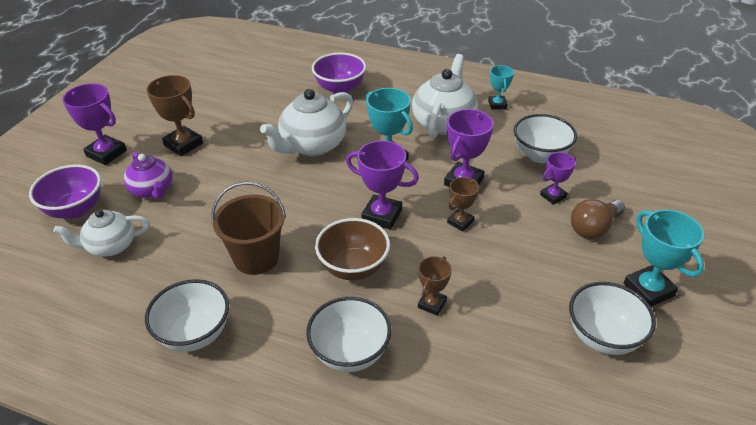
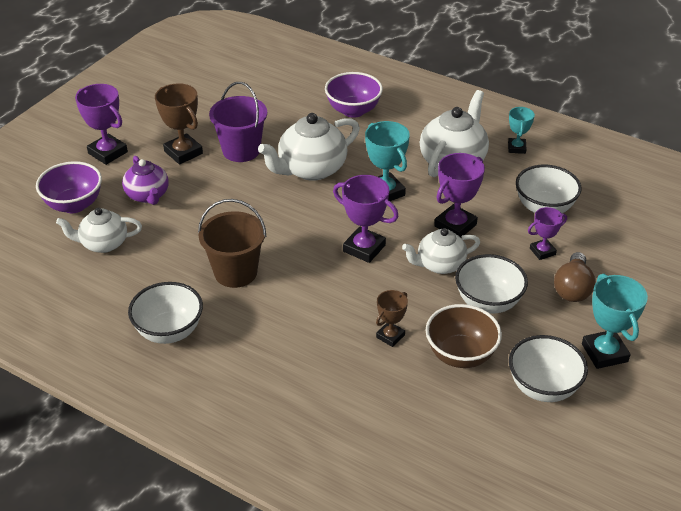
camera: 10 degrees right, 0 degrees up
white bowl [306,297,392,372] -> white bowl moved to [455,254,528,314]
brown bowl [315,218,390,280] -> brown bowl moved to [425,304,502,368]
brown trophy [447,177,479,231] -> white teapot [402,228,480,274]
brown light bulb [571,199,625,239] -> brown light bulb turned 45 degrees counterclockwise [554,252,595,302]
none -> purple bucket [209,82,267,162]

